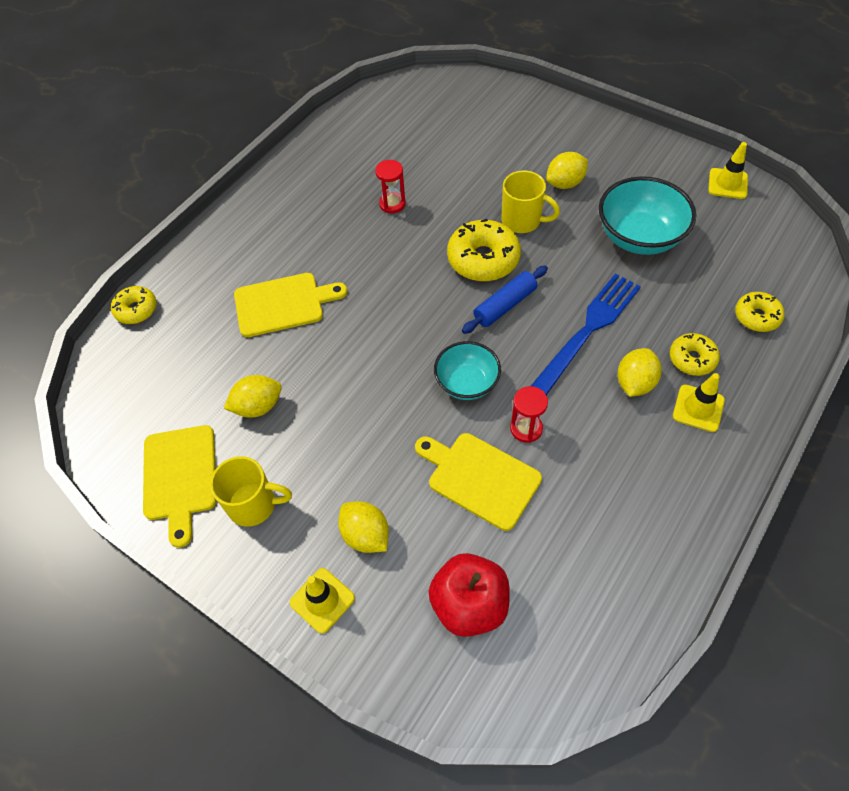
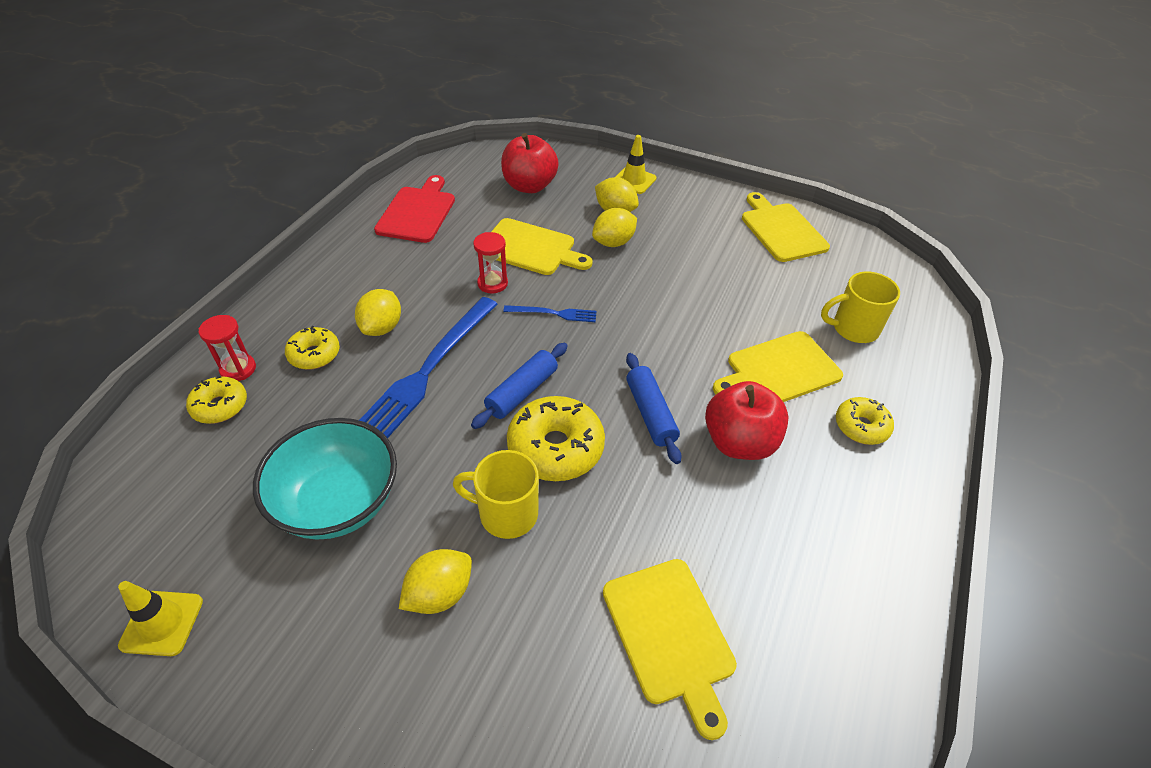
camera: 165 degrees right, 10 degrees down
yellow donut [111,286,157,324] -> yellow donut moved to [836,397,894,445]
yellow mug [210,456,292,527] -> yellow mug moved to [821,271,900,343]
yellow lemon [224,375,282,418] -> yellow lemon moved to [592,208,637,247]
red hourglass [375,160,406,213] -> red hourglass moved to [199,315,256,381]
turquoise bowl [434,341,501,400] -> blue fork [503,305,597,322]
yellow traffic cone [673,373,725,432] -> none
none -> red cutting board [374,175,455,243]
none -> yellow cutting board [603,559,737,740]
none -> blue rolling pin [626,353,681,464]
none -> red apple [705,381,789,460]

